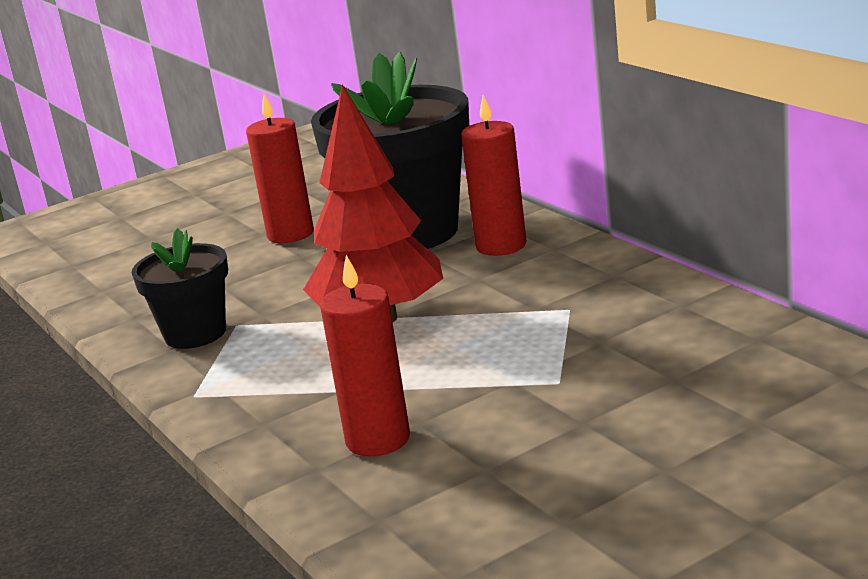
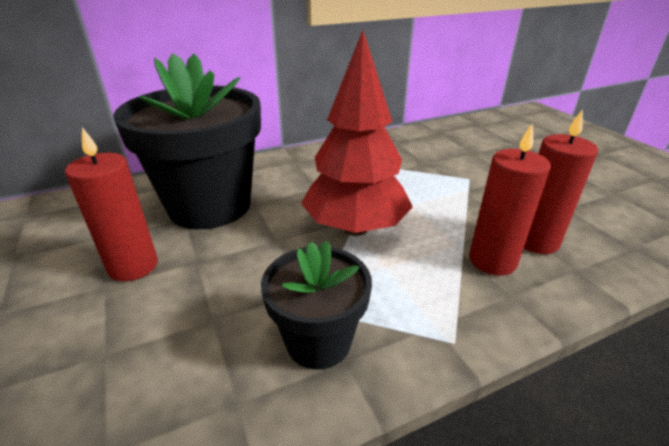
camera: 85 degrees left, 10 degrees up
red candle [461,95,526,256] -> red candle moved to [469,124,551,276]

